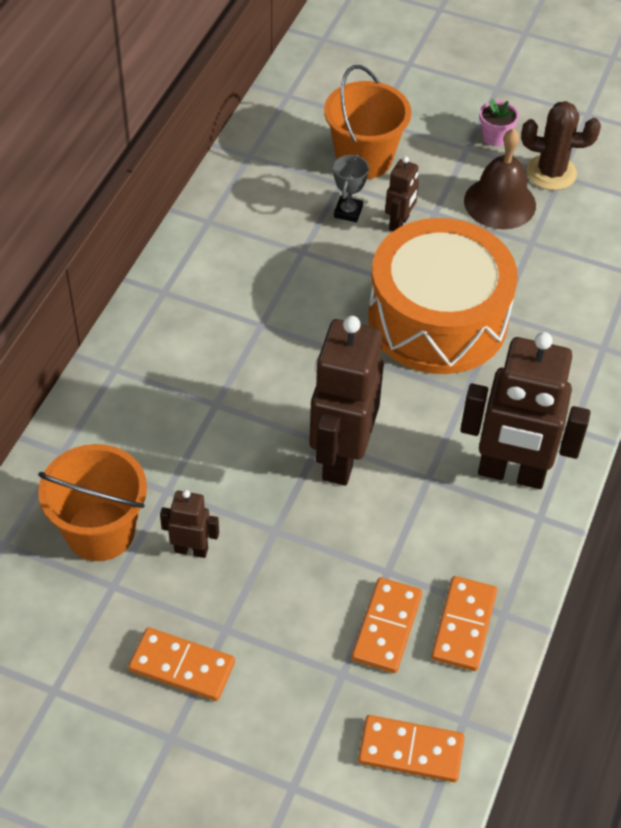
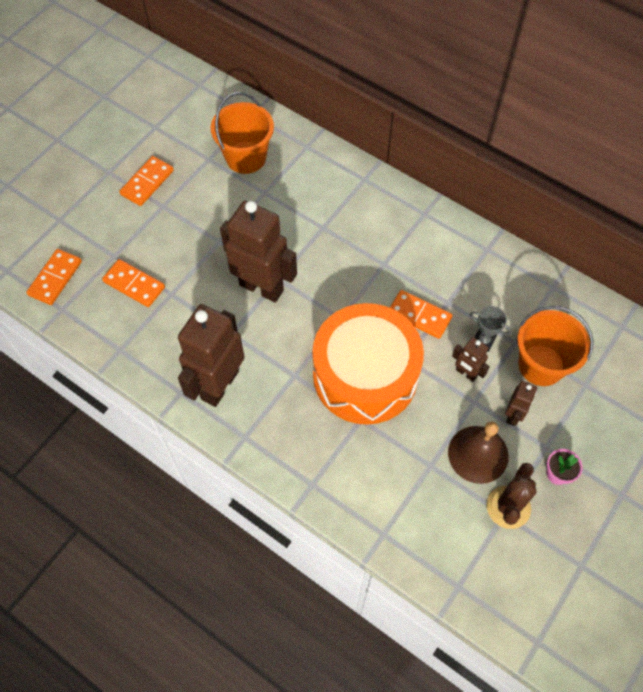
camera: 105 degrees right, 10 degrees up
brown robot [160,490,219,558] -> brown robot moved to [505,381,537,426]
orange domino [431,576,497,671] -> orange domino moved to [390,290,453,339]

